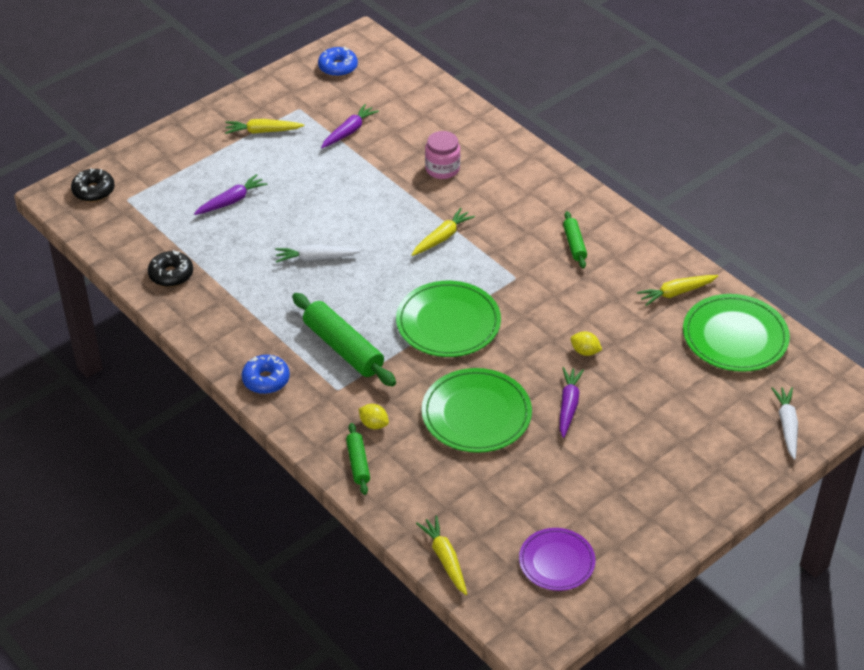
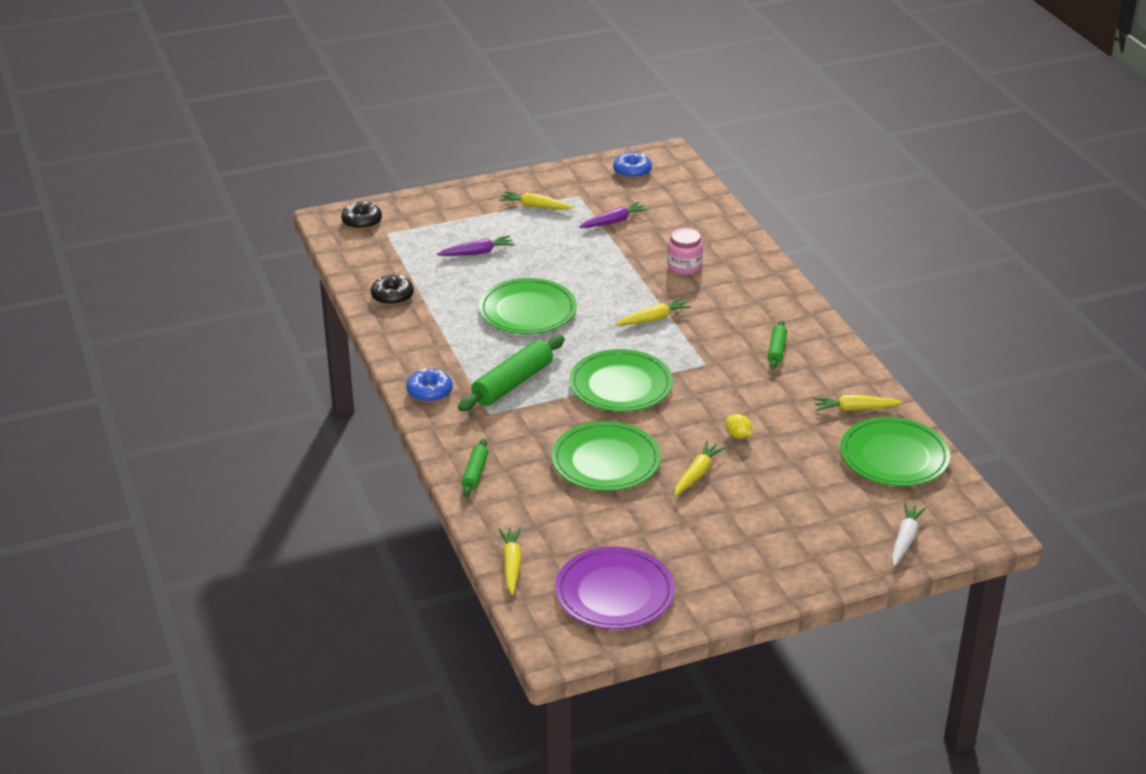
camera: 20 degrees right, 10 degrees down
white carrot [275,245,361,263] -> green plate [479,278,577,334]
green rolling pin [292,293,396,387] -> green rolling pin turned 60 degrees clockwise [458,335,565,411]
yellow lemon [359,404,389,429] -> none
purple plate [519,528,595,591] -> purple plate [555,547,675,629], size x1.56
purple carrot [560,367,584,438] -> yellow carrot [674,441,726,496]

